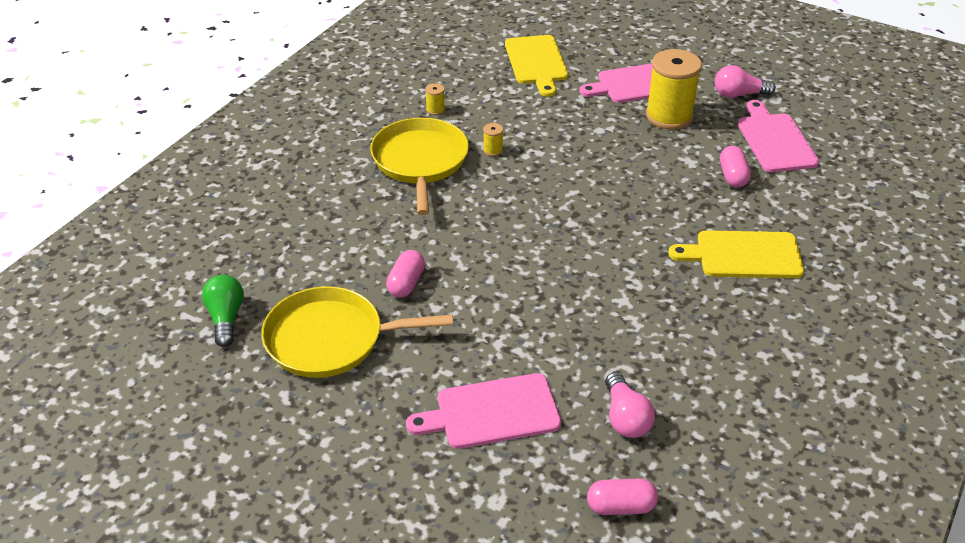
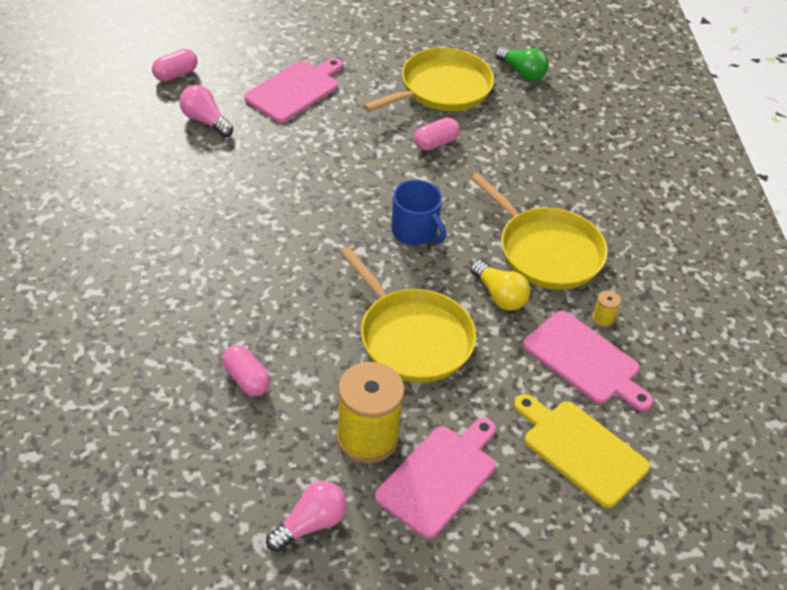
camera: 140 degrees right, 5 degrees up
pink capsule [386,250,425,298] -> pink capsule turned 75 degrees clockwise [414,117,460,151]
yellow spool [483,123,503,156] -> yellow light bulb [470,260,530,311]
yellow cutting board [668,230,804,278] -> none
pink cutting board [738,100,819,172] -> pink cutting board moved to [523,311,653,411]
none -> yellow pan [340,247,476,383]
none -> blue mug [391,180,446,246]

